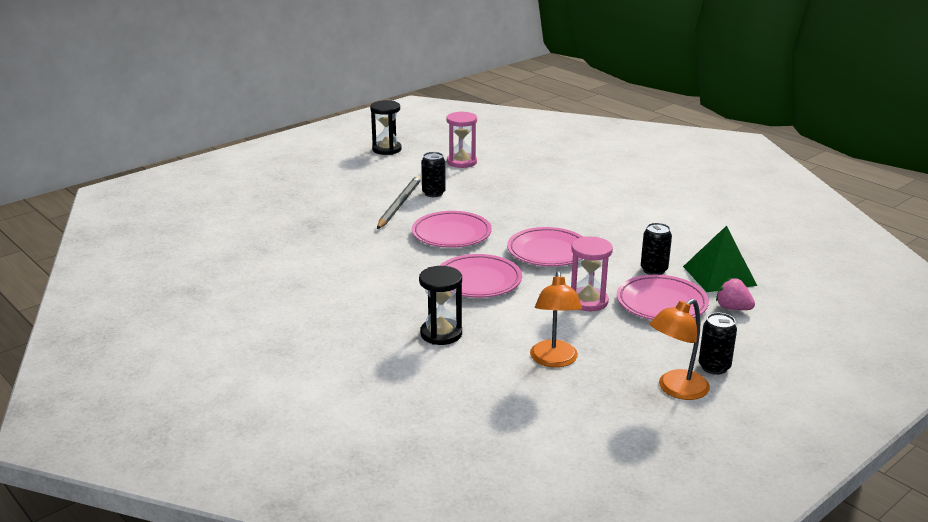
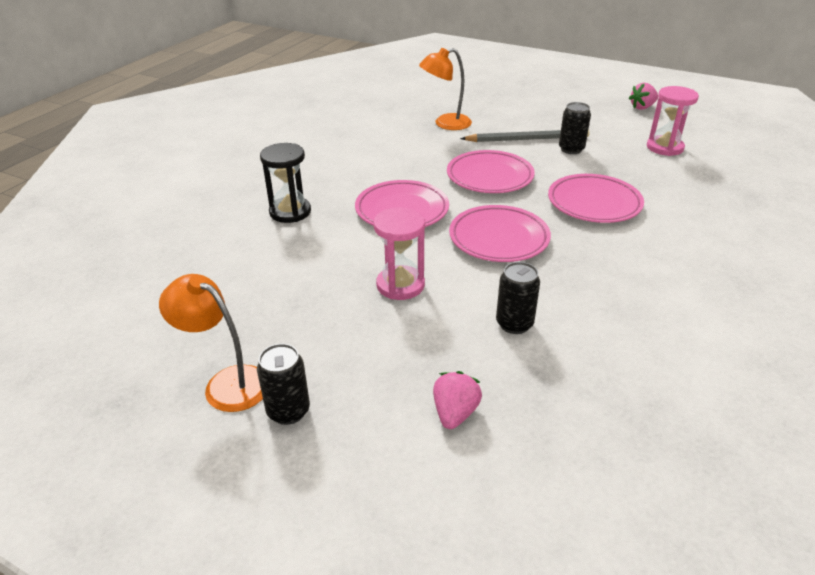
camera: 70 degrees right, 10 degrees up
black hourglass [370,100,402,155] -> pink strawberry [629,83,658,110]
orange lamp [530,271,582,368] -> orange lamp moved to [419,48,472,130]
pink plate [617,275,709,320] -> pink plate moved to [548,174,644,223]
green pyramid [683,225,757,292] -> none

